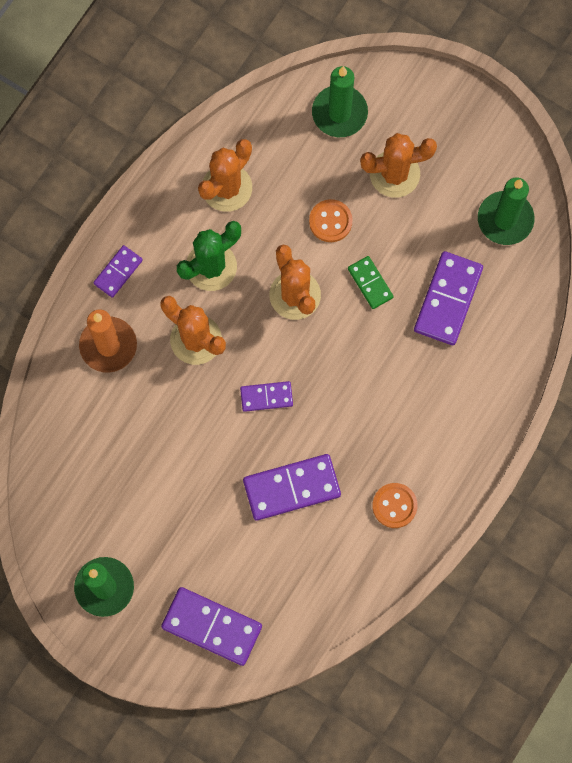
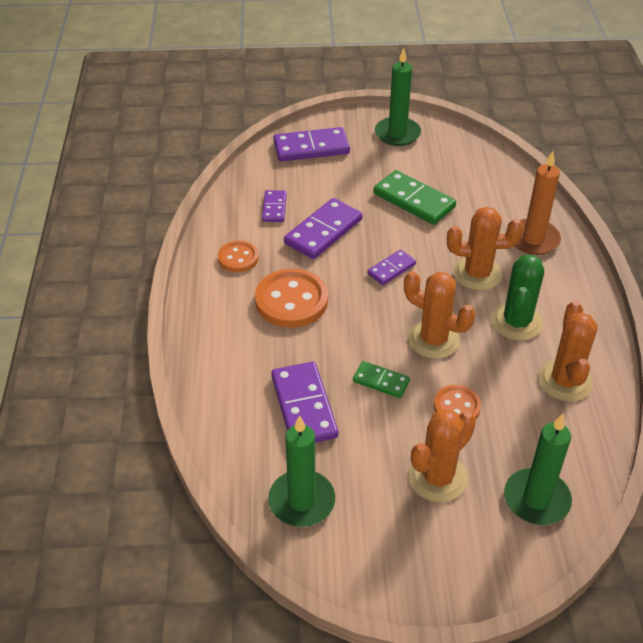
camera: 145 degrees right, 30 degrees down
purple domino [93,245,143,298] -> purple domino moved to [262,190,287,222]
none -> orange button [255,269,328,328]
none -> green domino [374,170,456,225]

